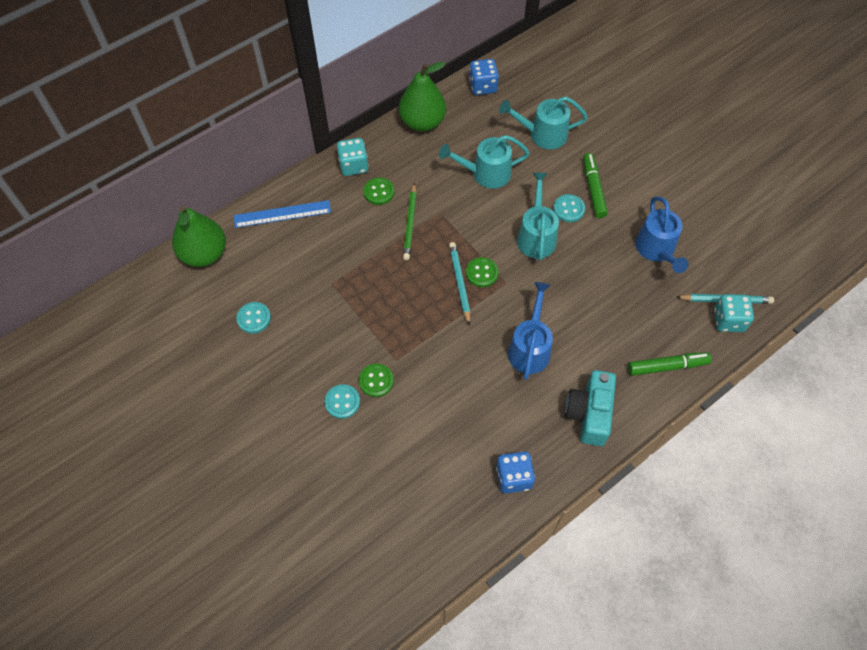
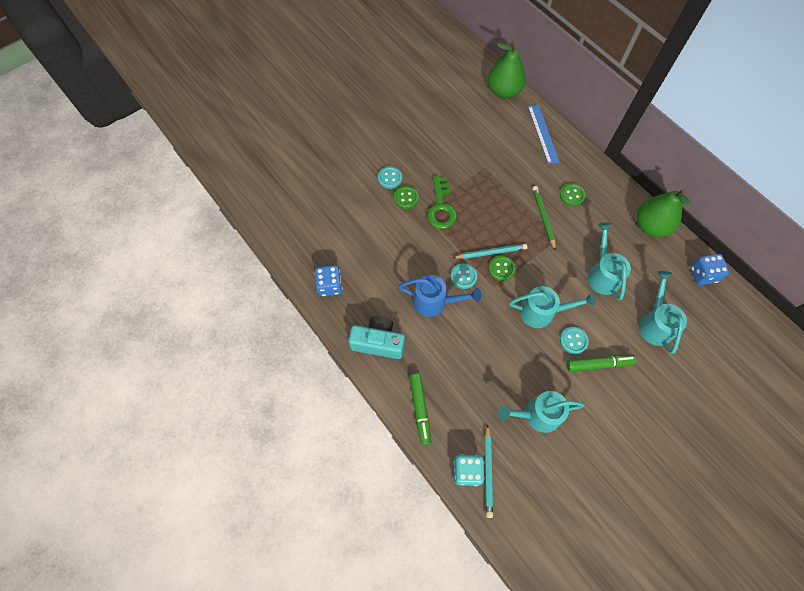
camera: 90 degrees right, 5 degrees up
turquoise button [237,302,271,334] -> turquoise button moved to [451,263,477,289]
turquoise dice [337,138,369,176] -> none
green pencil [403,183,417,260] -> green pencil turned 75 degrees clockwise [532,186,556,251]
blue watering can [635,196,688,273] -> turquoise watering can [498,391,585,433]
none -> green key [427,176,457,229]

